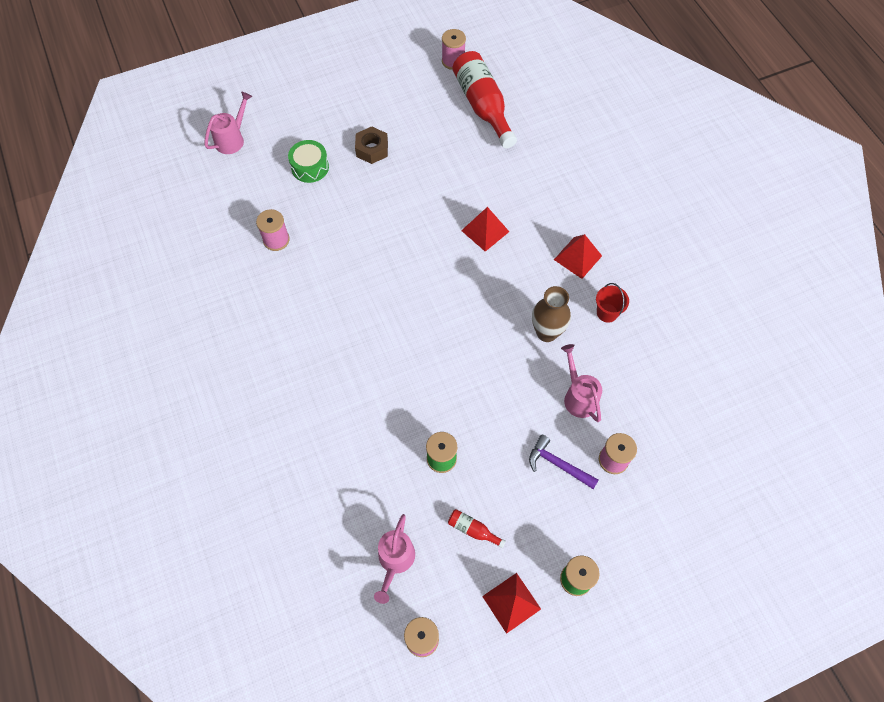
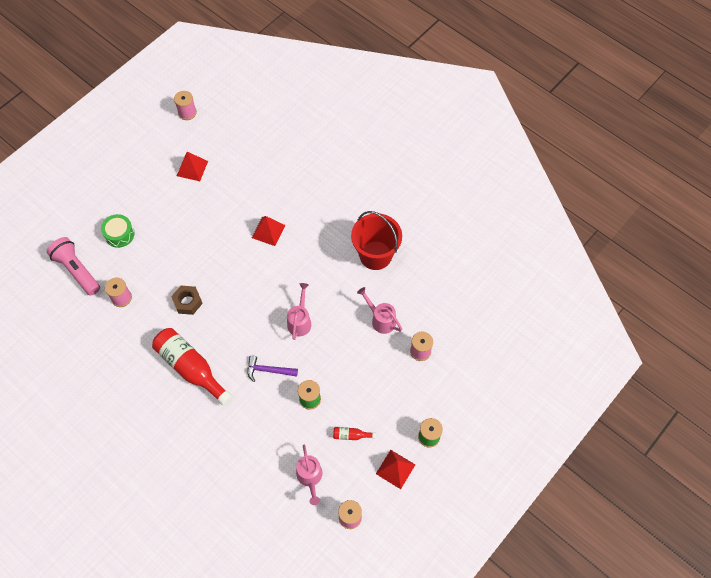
camera: 25 degrees left, 0 degrees up
pink watering can [204,91,252,154] -> pink watering can moved to [287,283,311,340]
brown nut [355,126,388,164] -> brown nut moved to [171,286,203,315]
red bottle [453,51,517,148] -> red bottle moved to [152,328,233,406]
purple hammer [529,435,599,489] -> purple hammer moved to [247,355,298,382]
brown vase [532,286,571,342] -> none
red pyramid [554,234,602,279] -> red pyramid moved to [177,152,208,181]
red bucket [596,283,629,323] -> red bucket [351,211,402,270], size x2.11
none -> pink flashlight [47,237,100,296]

